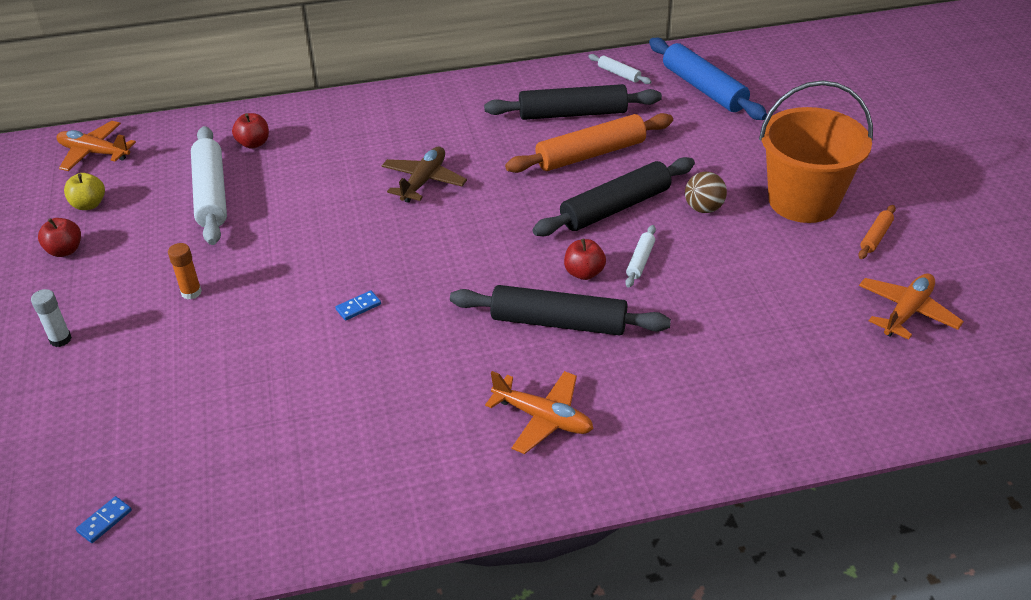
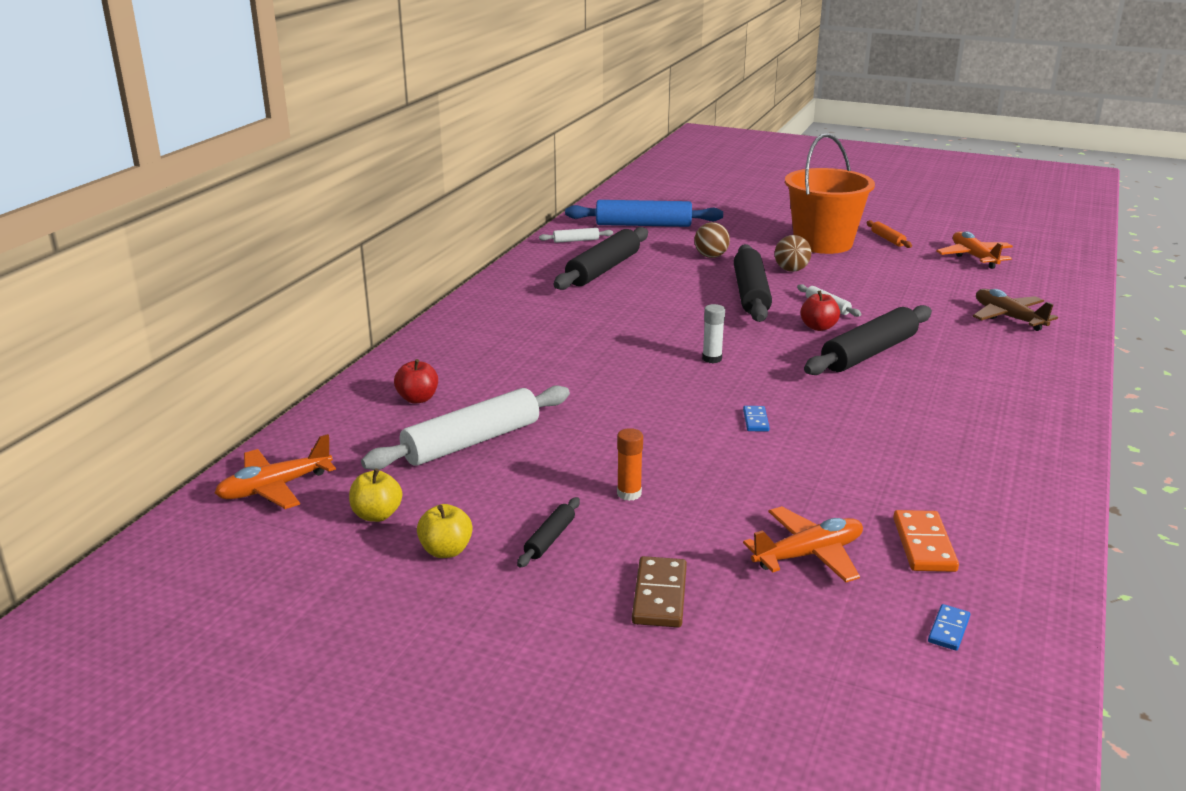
camera: 55 degrees left, 15 degrees down
white glue stick [31,289,72,347] -> white glue stick moved to [702,304,725,363]
red apple [38,218,81,257] -> yellow apple [417,504,473,558]
blue domino [76,496,132,543] -> blue domino turned 45 degrees clockwise [928,604,970,651]
white rolling pin [191,126,227,245] -> white rolling pin turned 60 degrees counterclockwise [361,385,570,470]
brown plane [382,147,467,203] -> brown plane moved to [973,289,1058,331]
orange plane [485,371,594,454] -> orange plane moved to [743,506,863,582]
orange rolling pin [505,113,673,173] -> none
none -> black rolling pin [517,497,580,568]
none -> brown domino [632,556,687,628]
none -> brown ball [694,222,730,258]
none -> orange domino [893,510,959,572]

